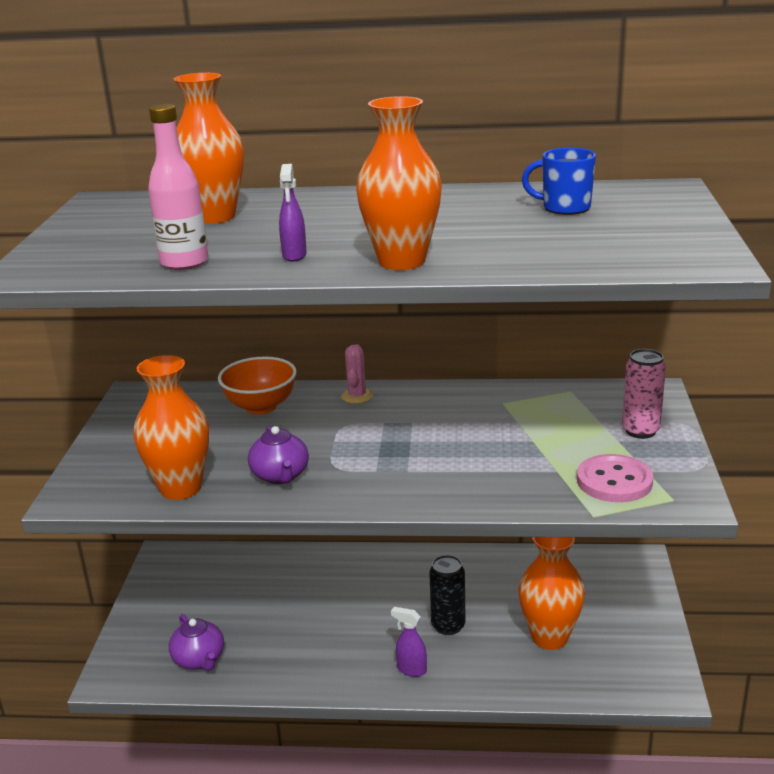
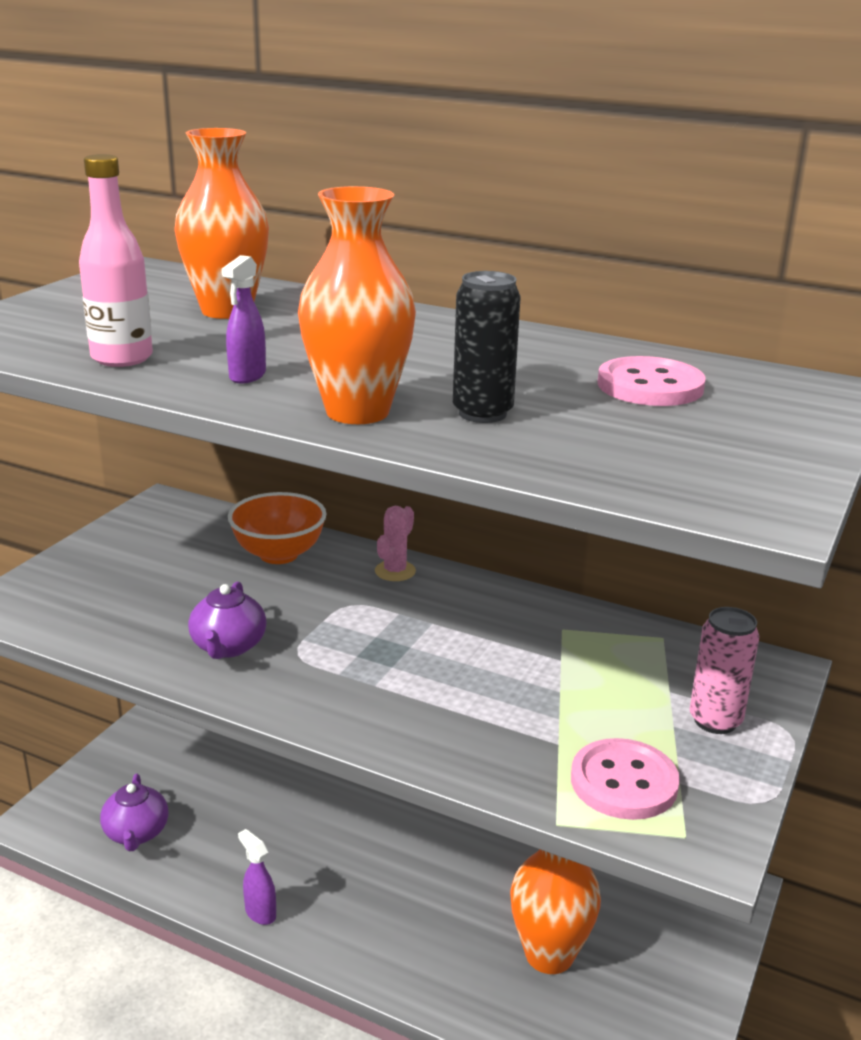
camera: 20 degrees right, 0 degrees up
orange vase [134,355,209,500] -> none
purple spray bottle [391,607,427,677] -> purple spray bottle moved to [238,829,276,925]
black can [429,555,466,635] -> black can moved to [453,271,521,423]
blue mug [522,147,596,215] -> pink button [597,356,706,406]

